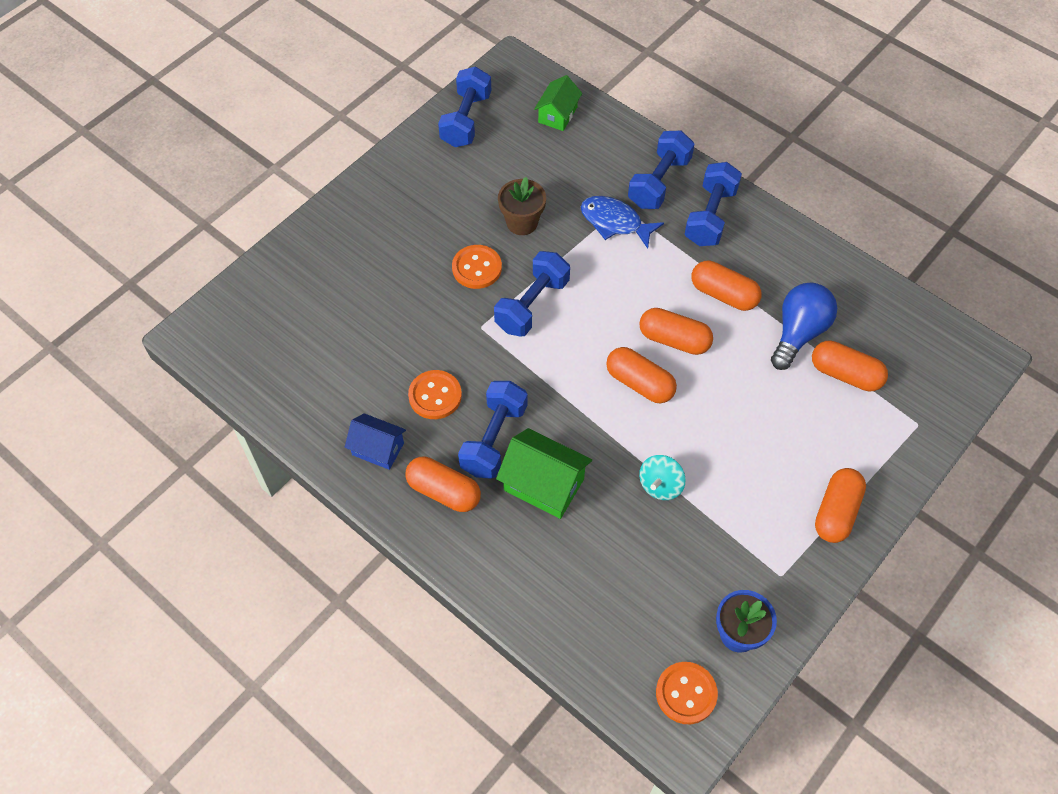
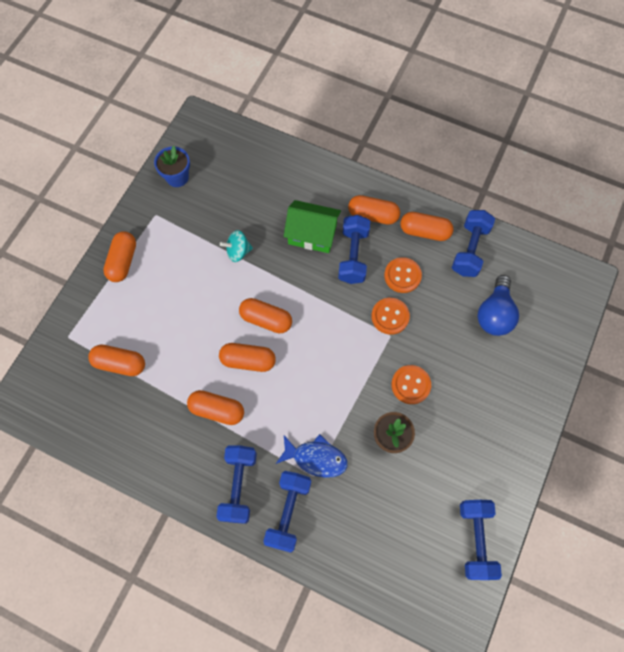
camera: 165 degrees right, 10 degrees up
blue house [345,413,406,470] -> orange capsule [400,212,454,241]
blue dumbbell [494,251,570,337] -> blue dumbbell moved to [452,210,495,277]
green house [534,75,582,131] -> none
turquoise spinning top [639,455,686,500] -> turquoise spinning top turned 120 degrees counterclockwise [220,230,253,262]
orange button [656,662,718,724] -> orange button moved to [371,298,410,335]
blue light bulb [771,283,837,370] -> blue light bulb moved to [478,275,519,336]

